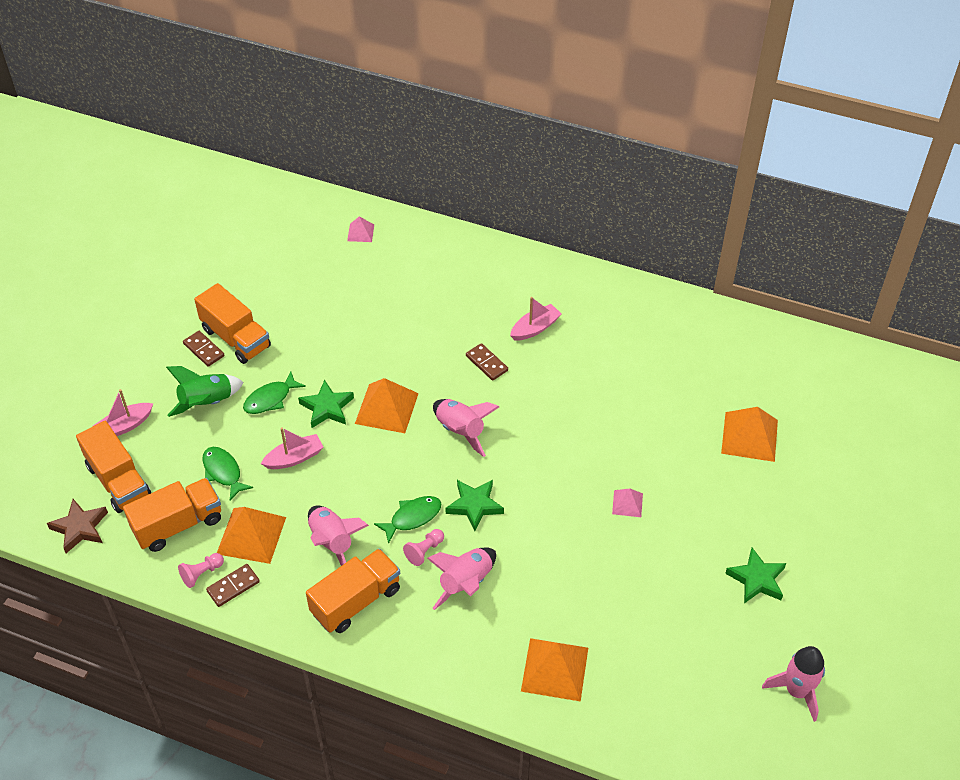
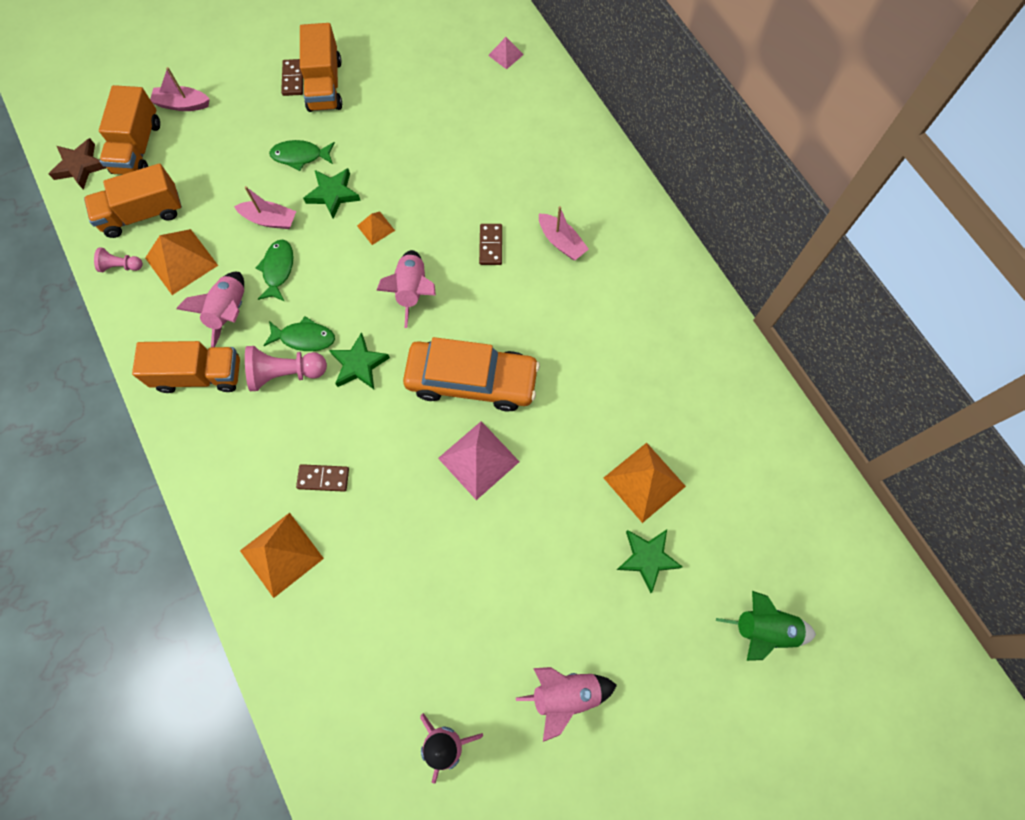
camera: 40 degrees right, 20 degrees up
orange truck [123,478,221,552] -> orange truck turned 150 degrees clockwise [84,163,182,238]
green rocket [166,366,244,417] -> green rocket moved to [716,591,816,661]
green fish [203,447,253,501] -> green fish moved to [256,239,293,301]
brown domino [206,564,260,607] -> brown domino moved to [296,464,349,492]
orange pyramid [355,378,419,433] -> orange pyramid [357,211,395,245], size x0.53
pink pawn [403,529,444,566] -> pink pawn [245,346,327,391], size x1.75
pink rocket [427,547,496,610] -> pink rocket moved to [516,667,617,742]
pink boat [510,297,561,341] -> pink boat turned 45 degrees clockwise [539,206,589,260]
pink pyramid [612,489,643,517] -> pink pyramid [438,421,520,500], size x1.89
green star [725,548,786,604] -> green star moved to [617,530,682,593]
none -> orange car [403,337,540,412]

